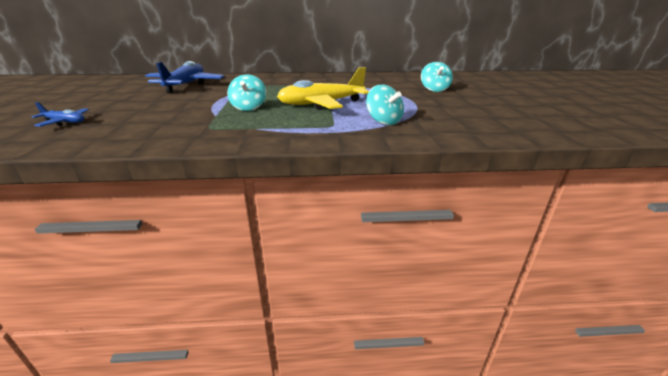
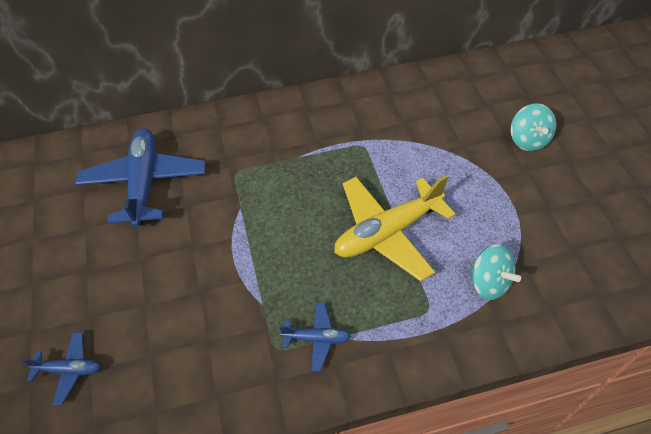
camera: 10 degrees left, 25 degrees up
turquoise spinning top [227,74,266,111] -> none
none -> blue plane [279,303,351,372]

